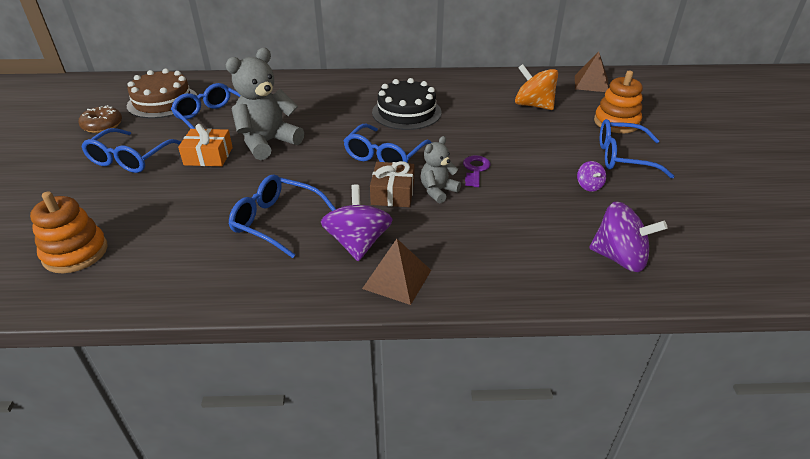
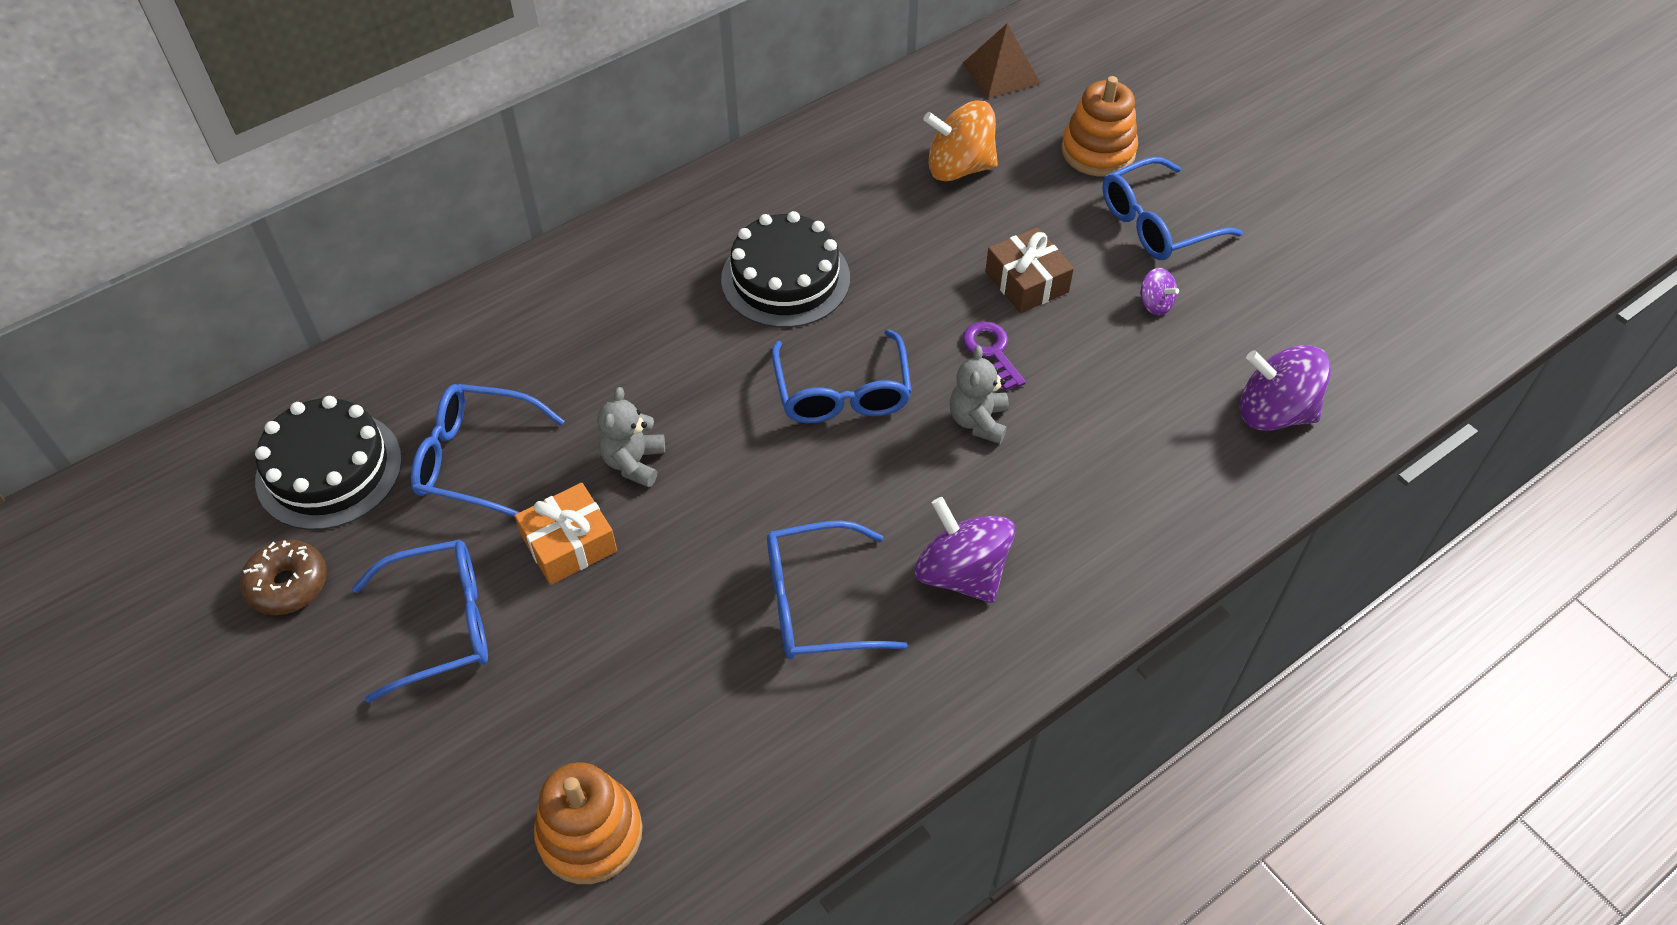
camera: 35 degrees left, 15 degrees up
blue glasses [81,128,182,173] -> blue glasses turned 90 degrees counterclockwise [352,540,488,703]
brown cake [127,69,197,118] -> black cake [255,396,402,530]
grey teddy bear [226,48,304,160] -> grey teddy bear [597,387,665,488], size x0.55
brown pyramid [362,239,431,305] -> none
brown gift [370,161,414,207] -> brown gift moved to [985,227,1074,313]
purple spinning top [589,201,667,272] -> purple spinning top turned 150 degrees counterclockwise [1240,345,1331,431]

